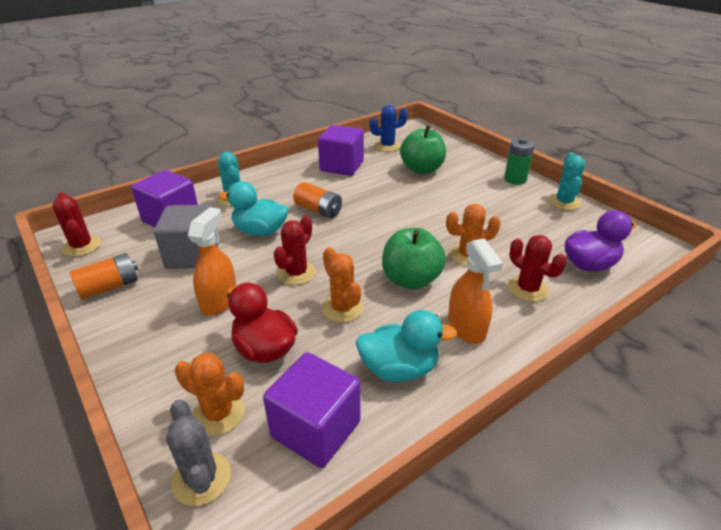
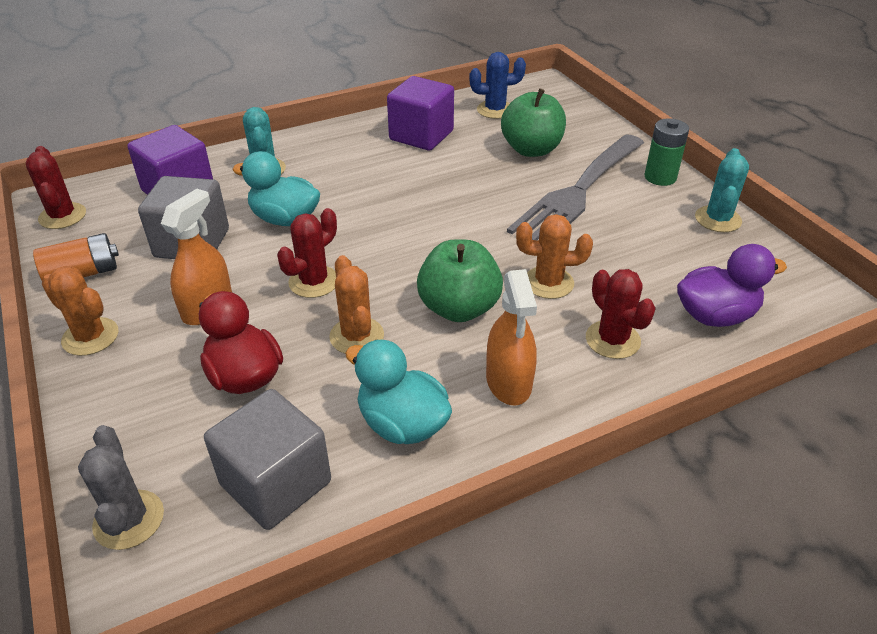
camera: 10 degrees right, 5 degrees up
orange cactus [175,353,245,436] -> orange cactus moved to [42,266,119,356]
purple cube [263,352,360,468] -> grey cube [204,389,331,530]
orange battery [293,182,342,218] -> none
turquoise duck [356,310,457,382] -> turquoise duck turned 150 degrees counterclockwise [345,340,452,444]
none -> grey fork [507,134,644,240]

